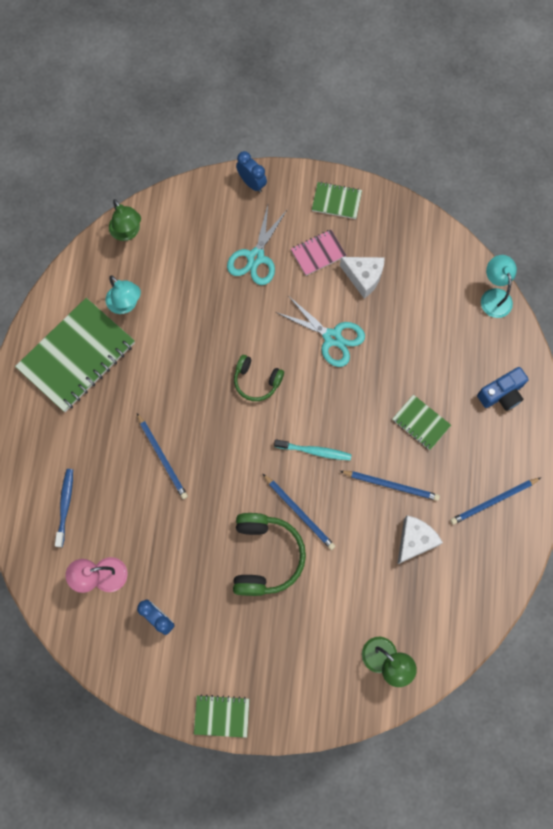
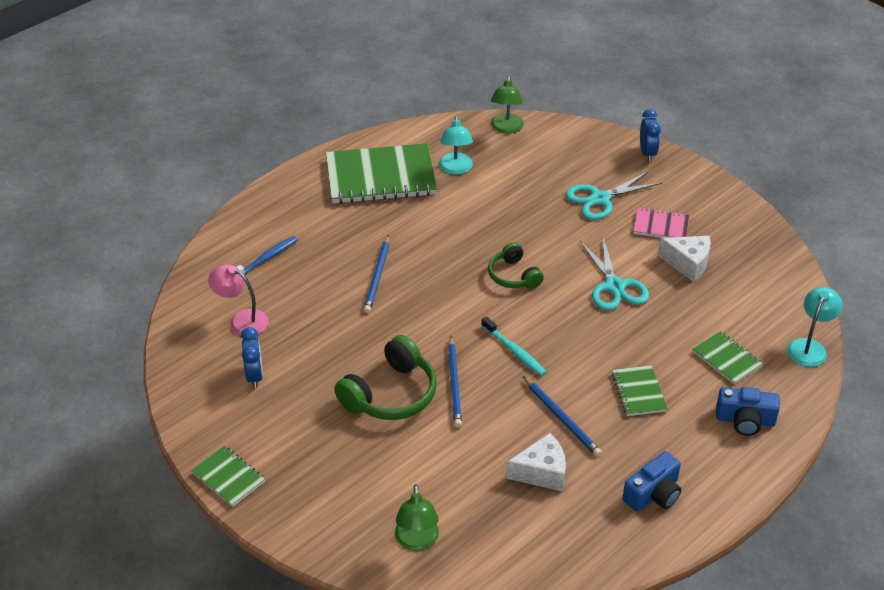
camera: 40 degrees right, 30 degrees down
green notebook [312,182,362,219] -> green notebook moved to [693,331,763,385]
white cheese [340,257,385,298] -> white cheese turned 45 degrees counterclockwise [658,236,711,282]
blue pencil [450,478,541,525] -> blue camera [622,451,681,512]

